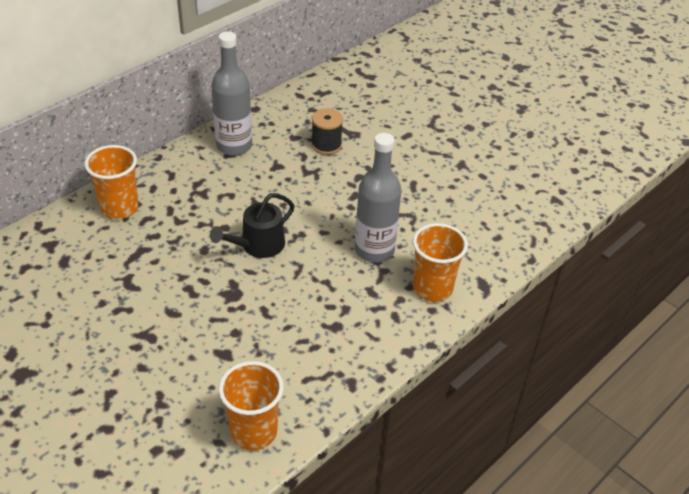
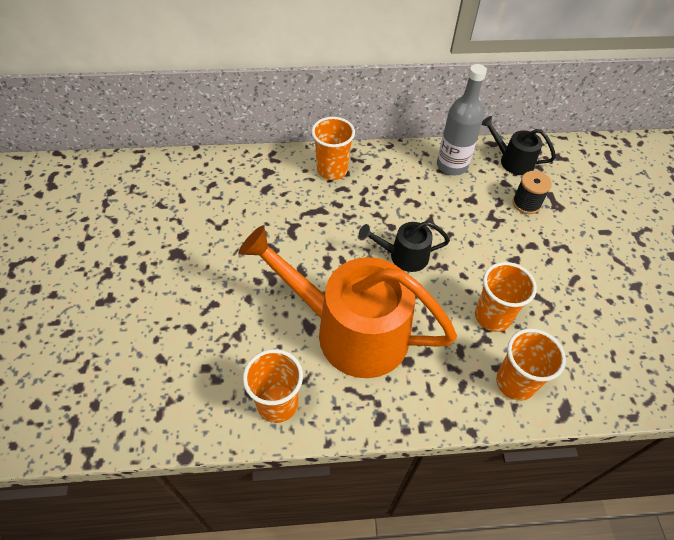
camera: 40 degrees right, 10 degrees up
grey bottle [355,133,402,263] -> orange cup [475,262,537,332]
none -> orange watering can [239,225,457,378]
none -> black watering can [482,116,556,175]

